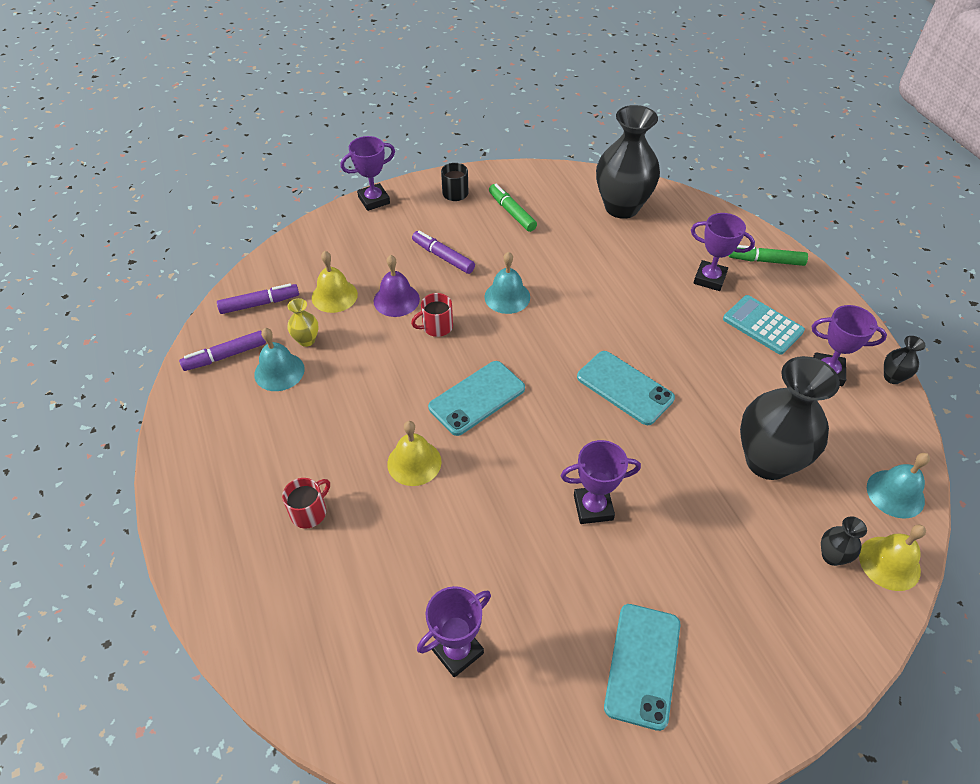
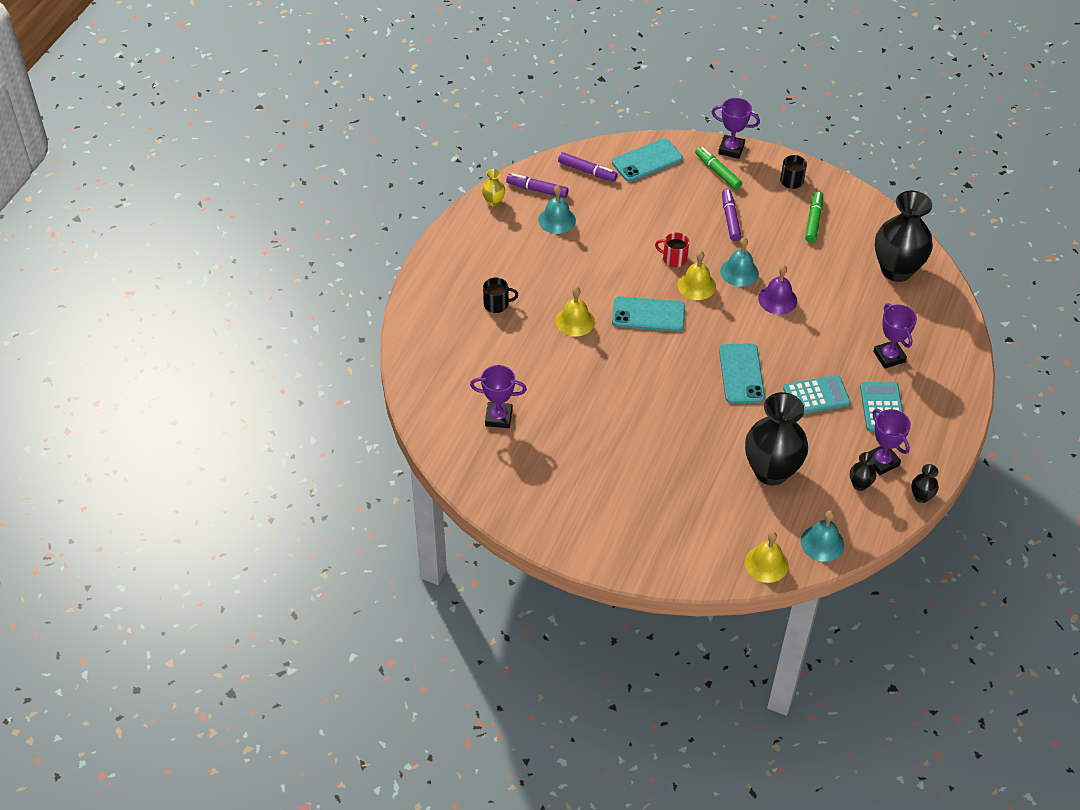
camera: 45 degrees right, 0 degrees up
red mug [282,478,330,529] -> black mug [483,277,518,313]
yellow vase [287,298,319,347] -> yellow vase moved to [482,169,505,206]
yellow bell [312,251,358,313] -> yellow bell moved to [677,251,716,300]
purple bell [374,255,420,317] -> purple bell moved to [758,265,797,315]
purple trophy [561,440,641,524] -> none
turquoise phone [604,604,680,731] -> turquoise phone moved to [612,139,683,182]
green marker [729,245,808,266] -> green marker moved to [695,147,742,190]
black vase [821,516,867,566] -> black vase moved to [850,452,876,491]
none -> turquoise calculator [783,375,851,414]

